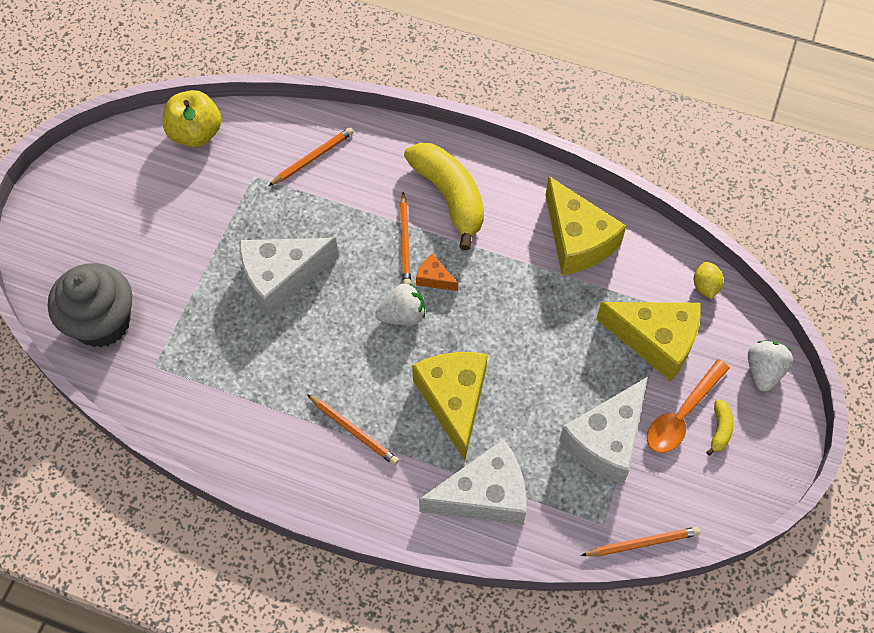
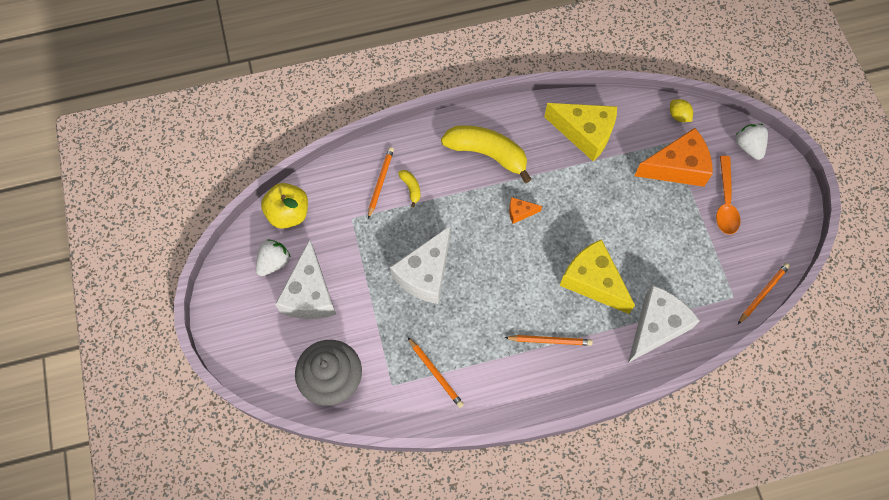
camera: 35 degrees left, 5 degrees up
white strawberry [375,283,425,326] -> white strawberry moved to [256,239,291,276]
orange pencil [400,192,411,284] -> orange pencil moved to [408,337,464,408]
white cheese [559,377,648,484] -> white cheese moved to [275,240,336,319]
yellow cheese [596,302,701,381] -> orange cheese [634,128,713,187]
yellow banana [706,400,733,456] -> yellow banana moved to [398,170,420,208]

